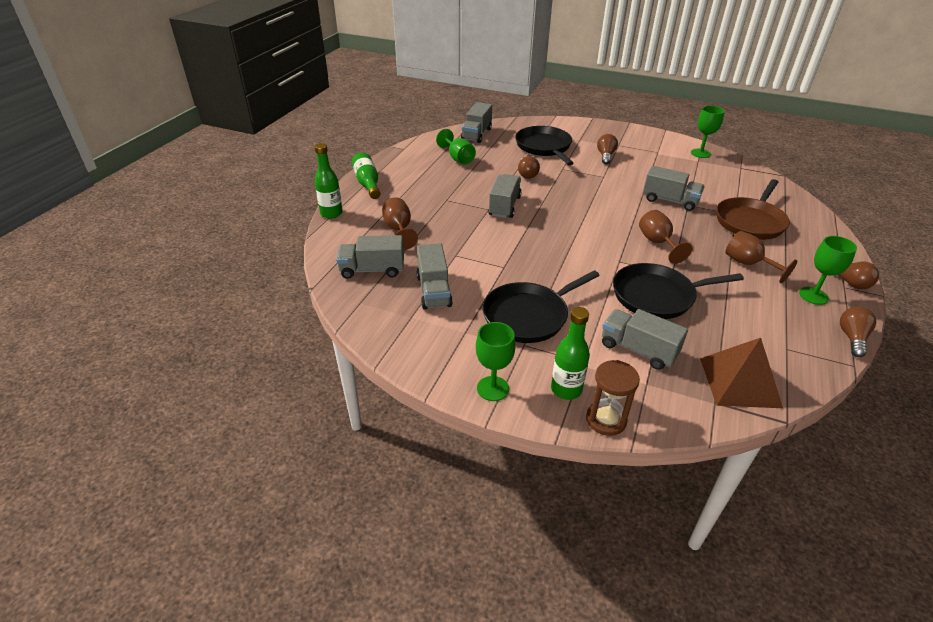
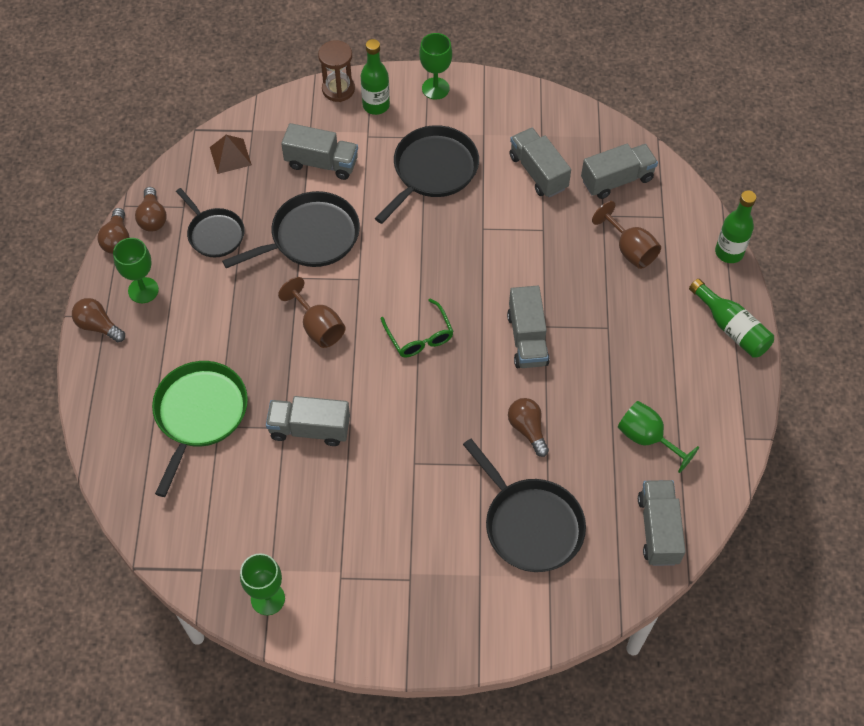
camera: 160 degrees right, 20 degrees up
brown light bulb [597,134,618,165] -> brown light bulb moved to [135,187,167,232]
brown pyramid [700,337,783,408] -> brown pyramid [210,135,252,174], size x0.61
brown pan [716,179,790,240] -> green pan [152,361,248,497]
brown goblet [725,231,797,283] -> none
none -> black pan [176,188,245,257]
none -> green glasses [381,299,454,357]

